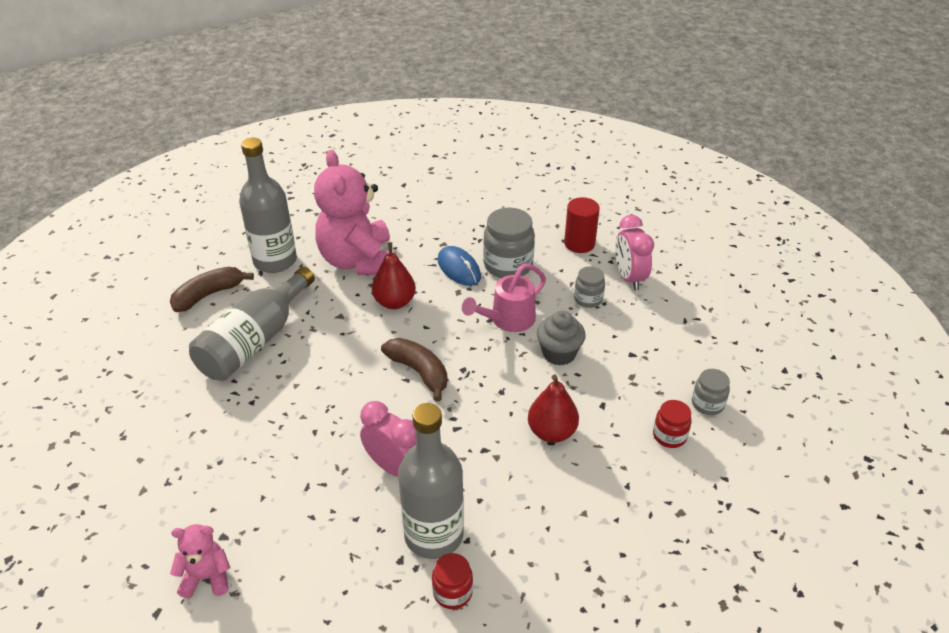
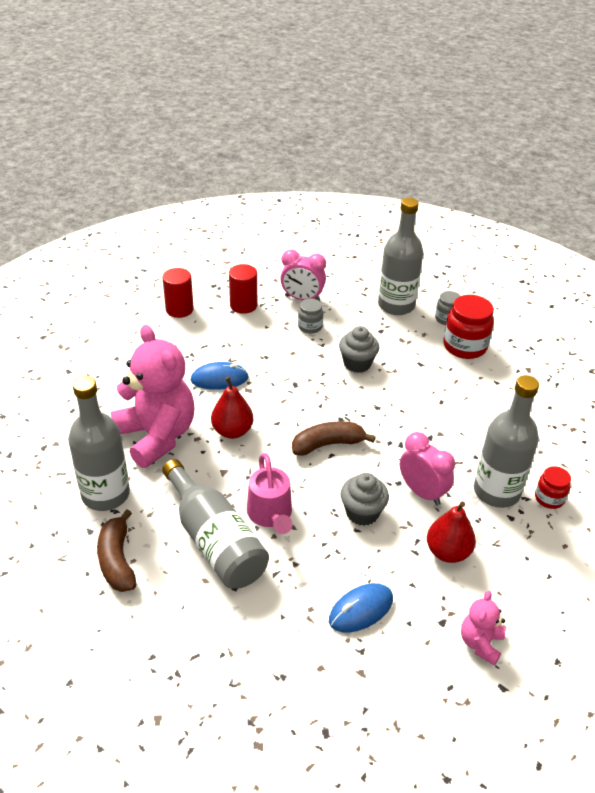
camera: 65 degrees left, 0 degrees up
pink teddy bear [314,150,396,275] -> pink teddy bear turned 135 degrees counterclockwise [111,325,194,468]
pink clock [360,401,416,477] -> pink clock turned 75 degrees clockwise [400,432,455,506]
pink watering can [462,264,546,332] -> pink watering can moved to [247,453,292,534]
grey jar [483,208,535,278] -> none
red pear [528,374,579,443] -> red pear moved to [427,502,476,563]
red jar [653,400,692,448] -> red jar [443,295,494,359], size x1.78
none -> red cylinder [163,268,194,318]
none -> blue mouse [329,583,393,633]
none -> grey cupcake [341,473,389,526]
none -> grey bottle [378,198,423,315]

